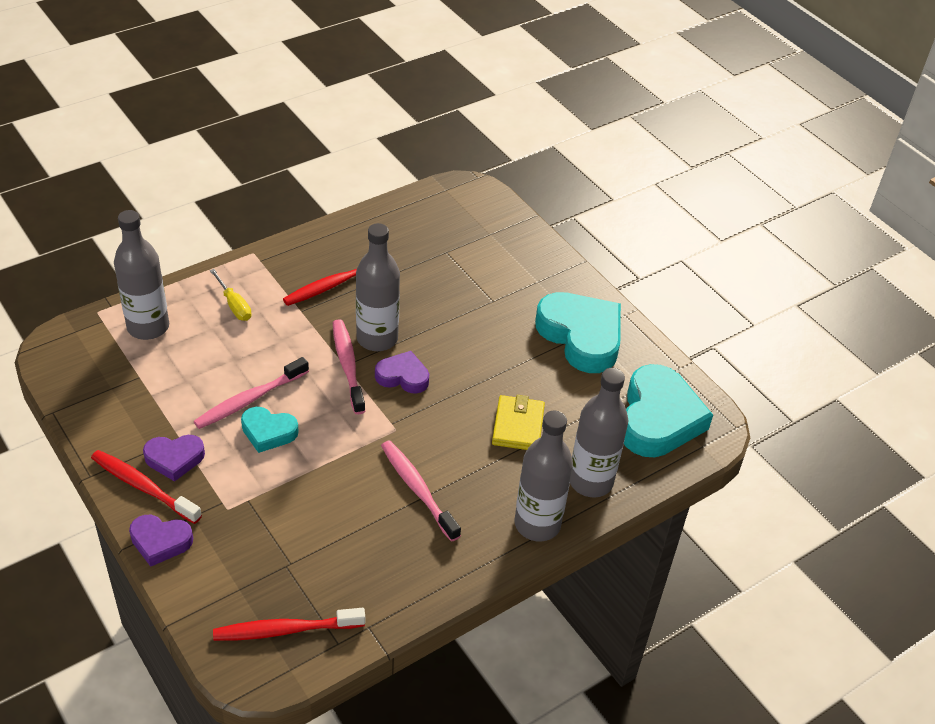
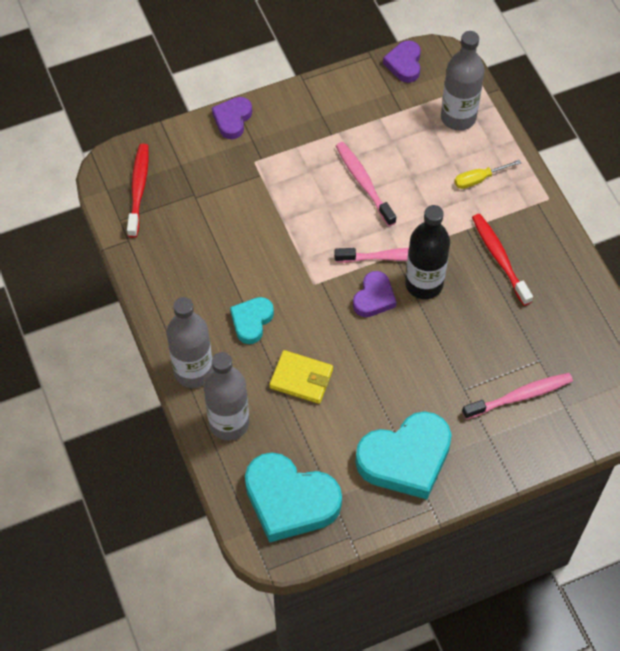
camera: 105 degrees right, 15 degrees up
red toothbrush [91,450,202,524] -> none
purple heart [143,435,205,482] -> purple heart moved to [383,40,421,83]
turquoise heart [241,407,299,453] -> turquoise heart moved to [230,297,274,344]
grey bottle [356,223,400,351] -> black bottle [405,205,450,299]
pink toothbrush [381,440,461,542] -> pink toothbrush moved to [462,373,573,420]

